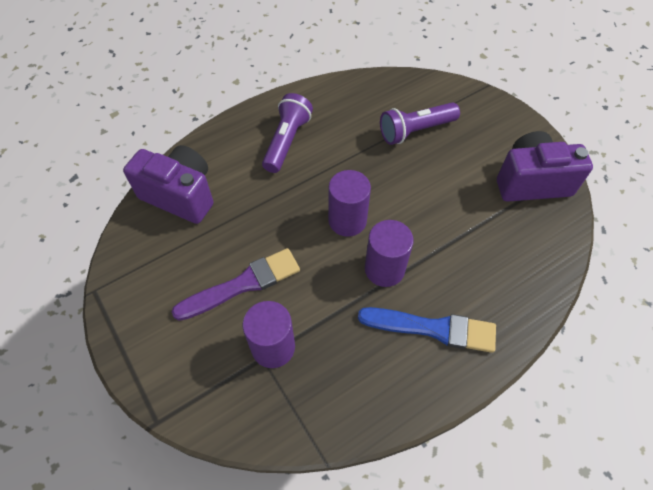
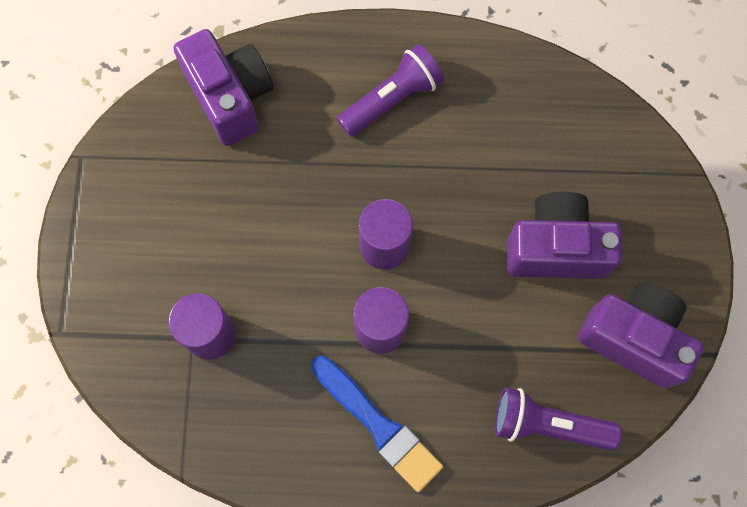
camera: 35 degrees right, 15 degrees up
purple brush [172,248,300,321] -> none
purple flashlight [380,102,460,145] -> purple flashlight moved to [494,387,622,451]
none -> purple camera [507,192,623,279]

